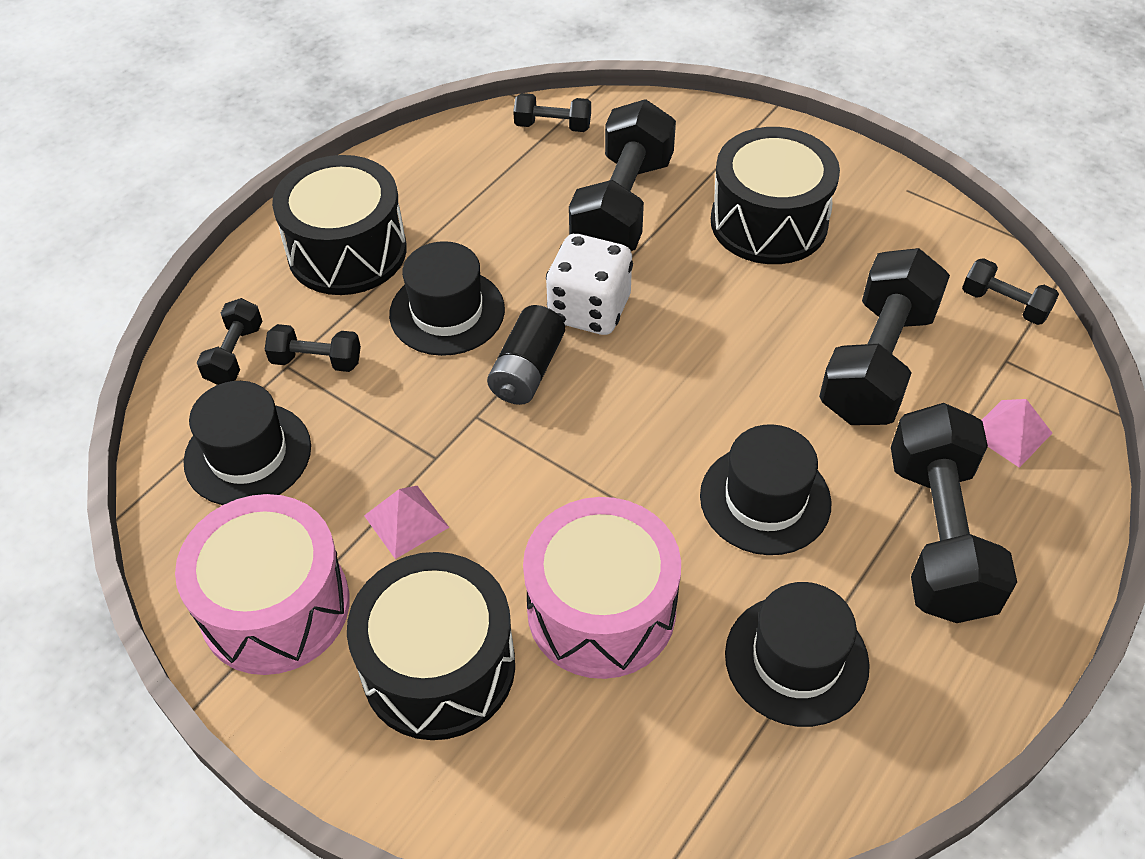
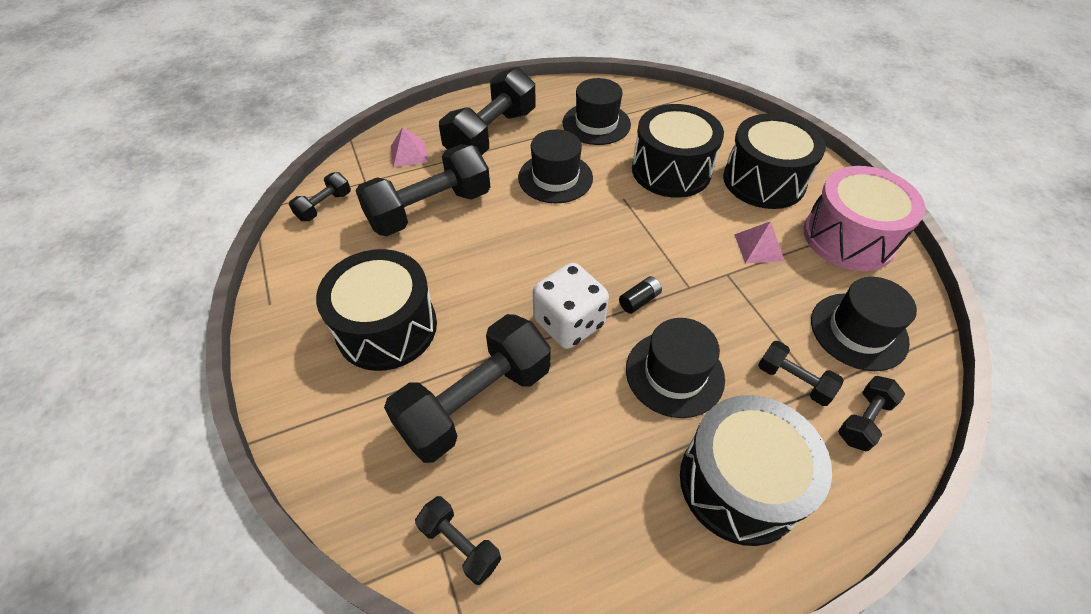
camera: 150 degrees left, 0 degrees up
black battery [487,305,565,405] -> black battery [619,276,662,314], size x0.58
pink drum [523,497,681,679] -> black drum [632,104,724,198]
black dumbbell [962,258,1059,325] -> black dumbbell turned 60 degrees clockwise [289,172,351,221]

